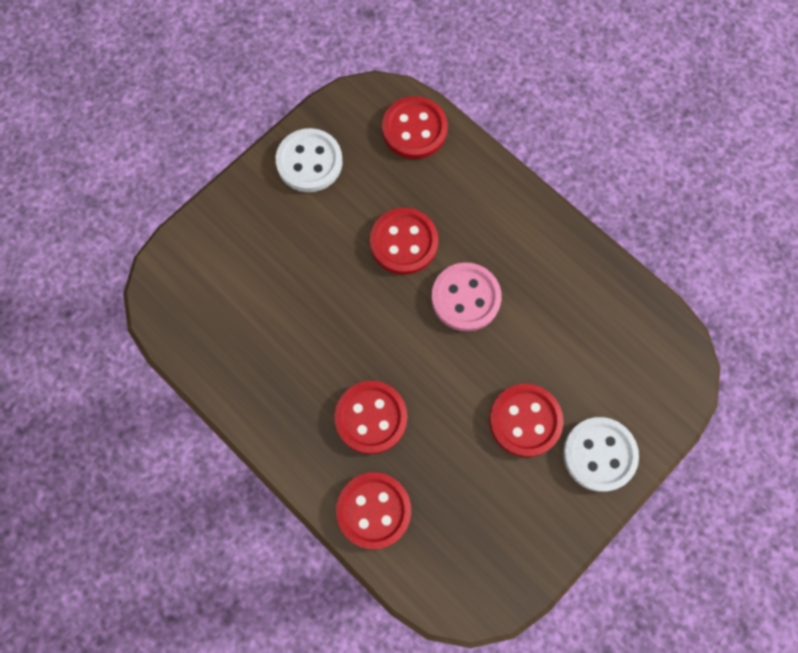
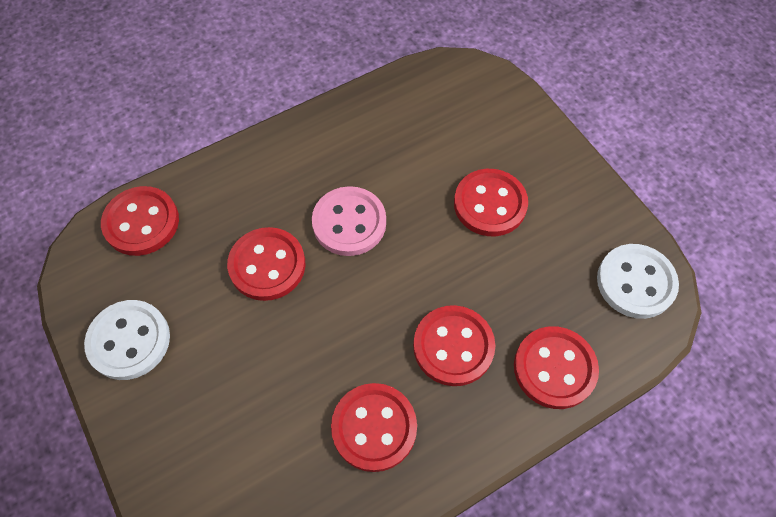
camera: 75 degrees left, 10 degrees down
white button [563,417,639,492] -> white button moved to [597,244,679,319]
none -> red button [331,383,417,472]

